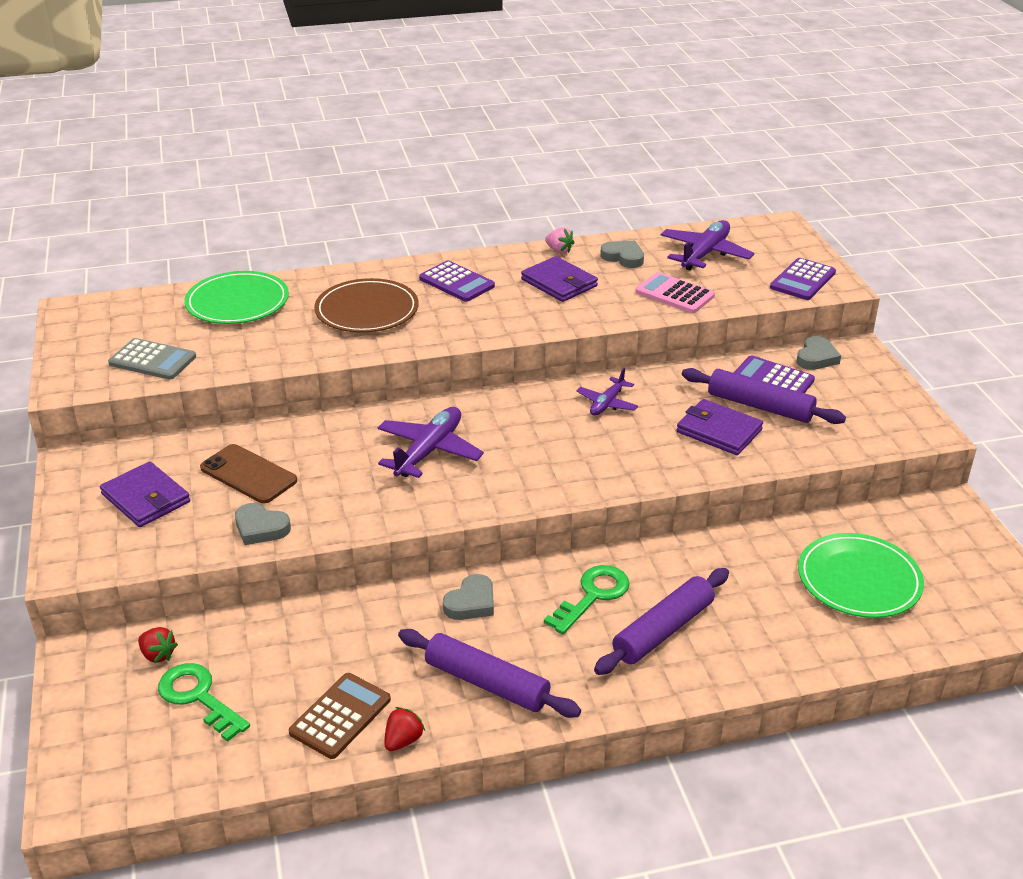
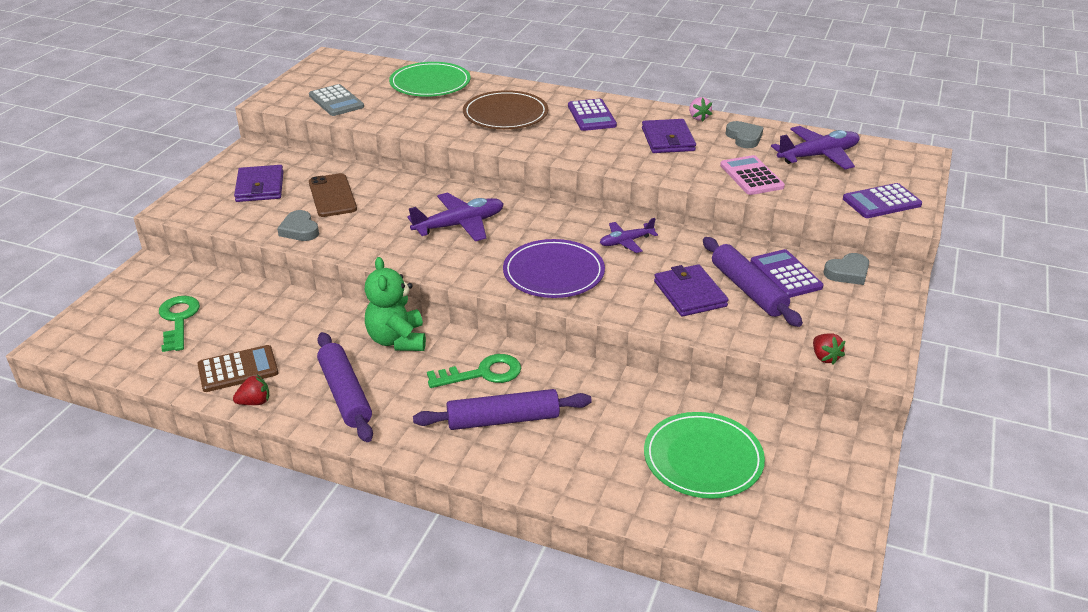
camera: 35 degrees right, 0 degrees up
red strawberry [138,627,178,663] -> red strawberry moved to [813,333,845,365]
grey heart [443,574,494,620] -> green teddy bear [365,257,426,351]
none -> purple plate [503,239,605,298]

